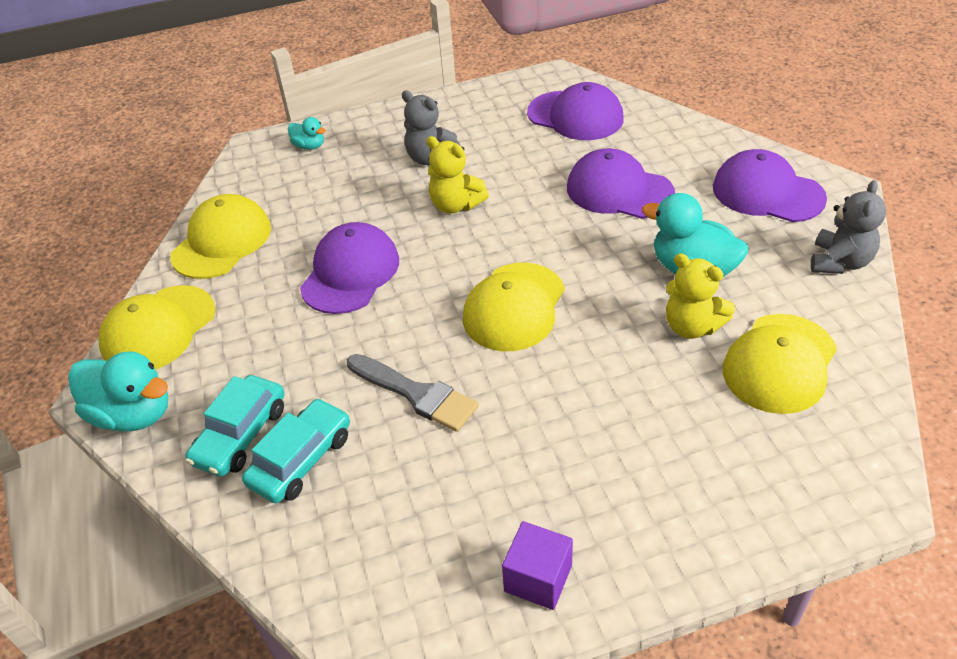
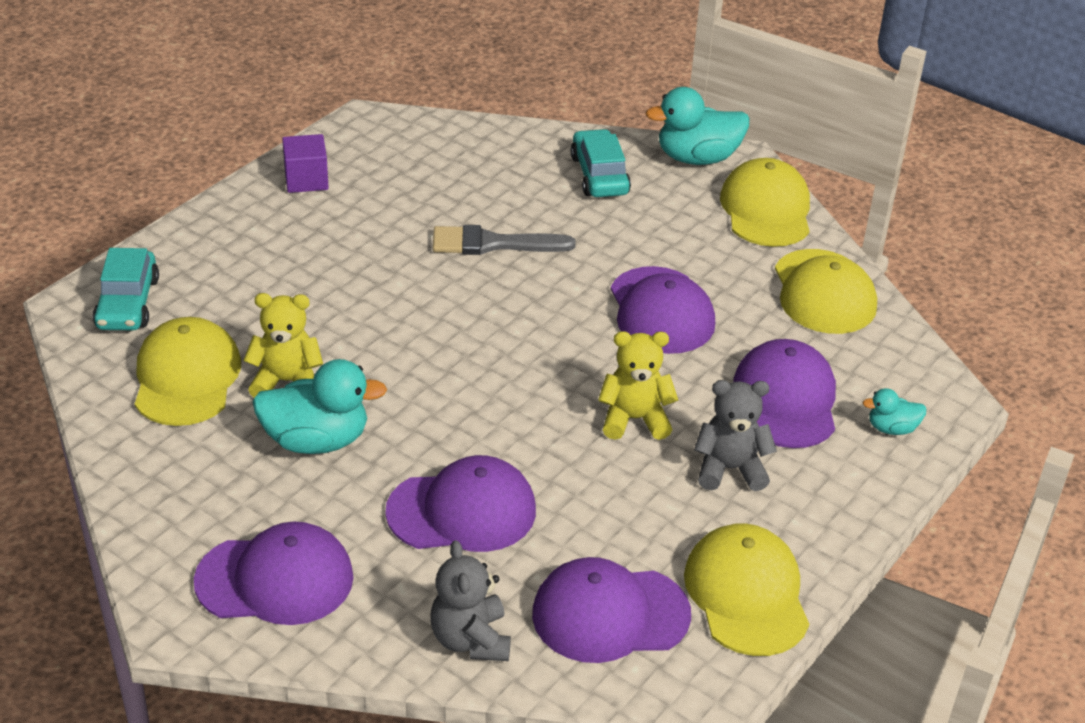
camera: 140 degrees right, 5 degrees down
turquoise car [242,398,350,503] -> turquoise car moved to [93,248,159,330]
yellow cap [463,263,565,351] -> yellow cap moved to [684,524,809,656]
grey teddy bear [811,180,886,274] -> grey teddy bear moved to [430,540,511,661]
none -> purple cap [733,339,836,448]

